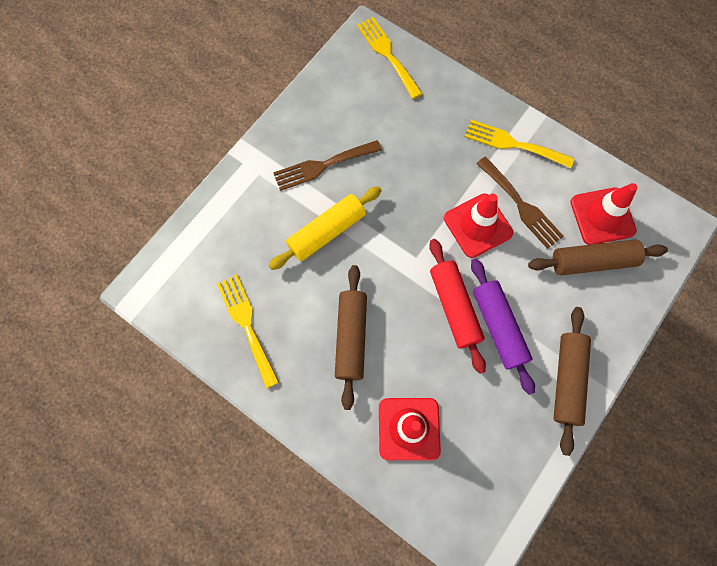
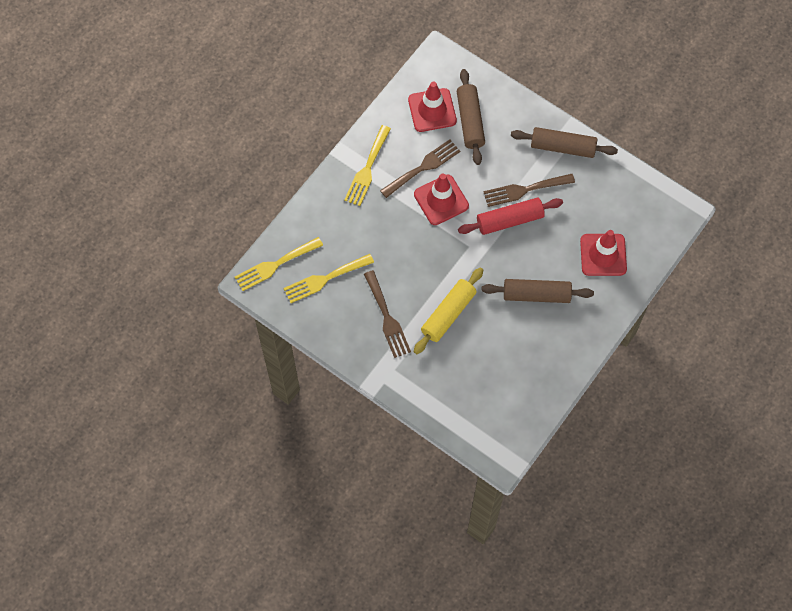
camera: 90 degrees left, 5 degrees down
yellow fork [217,275,279,388] -> yellow fork moved to [284,254,374,303]
yellow rolling pin [269,186,382,270] -> yellow rolling pin turned 75 degrees clockwise [414,267,483,354]
purple rolling pin [471,258,535,395] -> brown fork [483,174,575,207]

